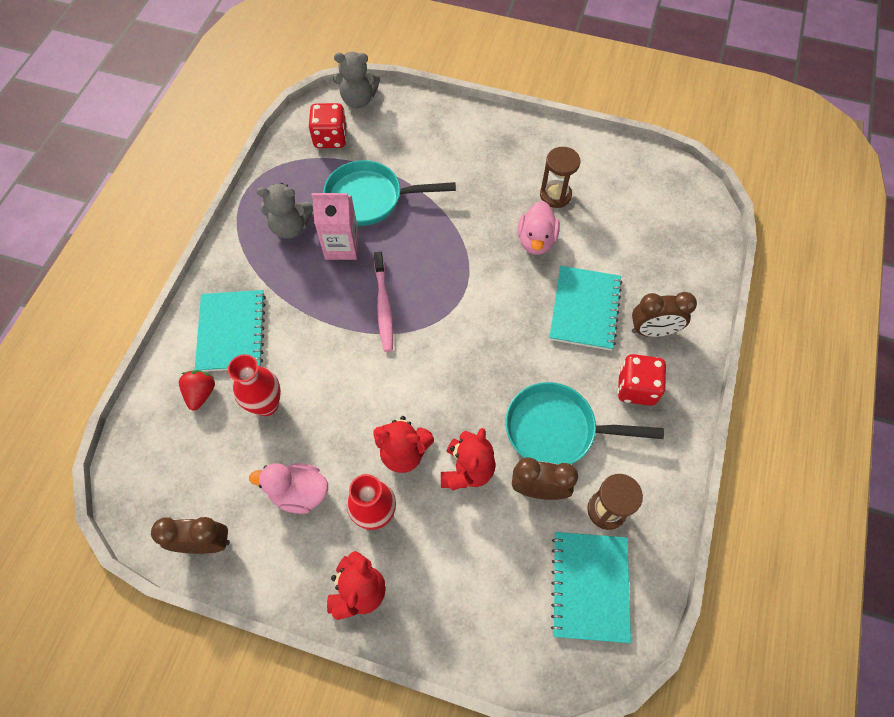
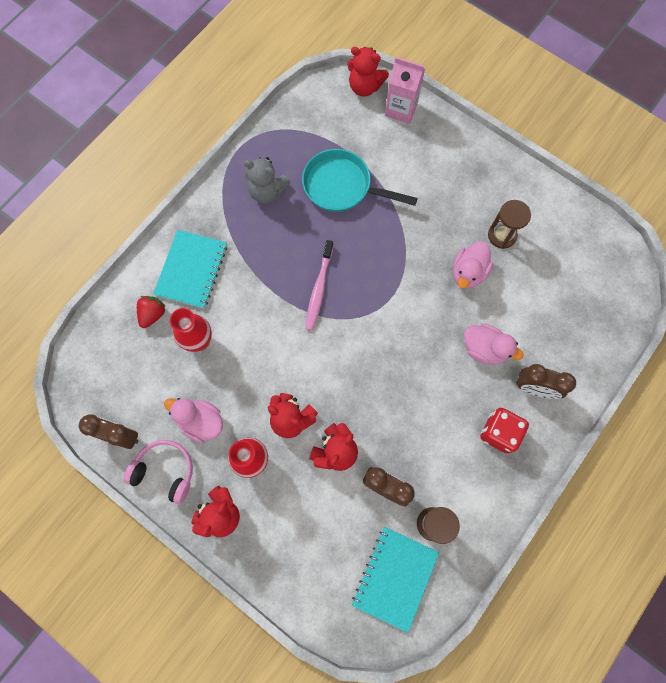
camera: 20 degrees right, 10 degrees up
red dice [309,103,347,148] -> none
pink carton [312,193,359,260] -> pink carton moved to [385,57,425,124]
grey teddy bear [333,52,380,108] -> red teddy bear [347,47,389,97]
turquoise pan [505,382,664,464] -> none
turquoise notebook [549,266,622,351] -> pink duck [464,323,524,365]
none -> pink headphones [123,440,193,505]

